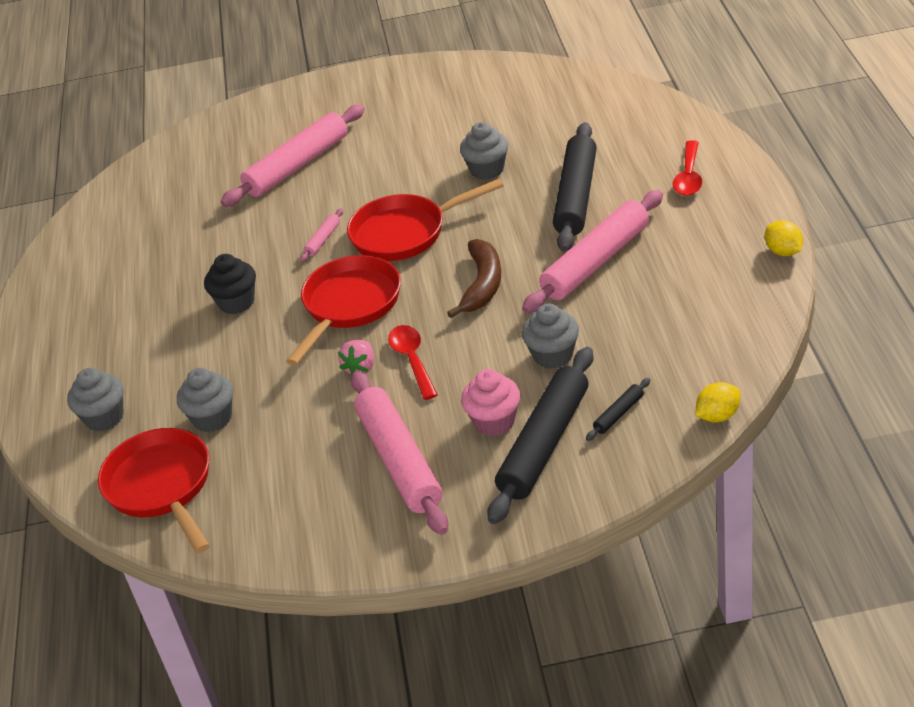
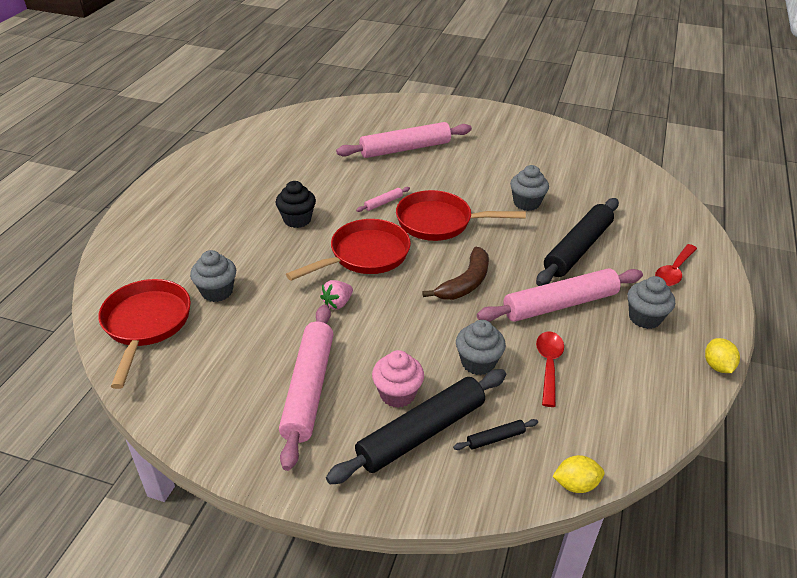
camera: 20 degrees right, 0 degrees up
grey cupcake [67,368,124,431] -> grey cupcake moved to [627,276,675,329]
red spoon [388,325,438,400] -> red spoon moved to [536,332,564,407]

